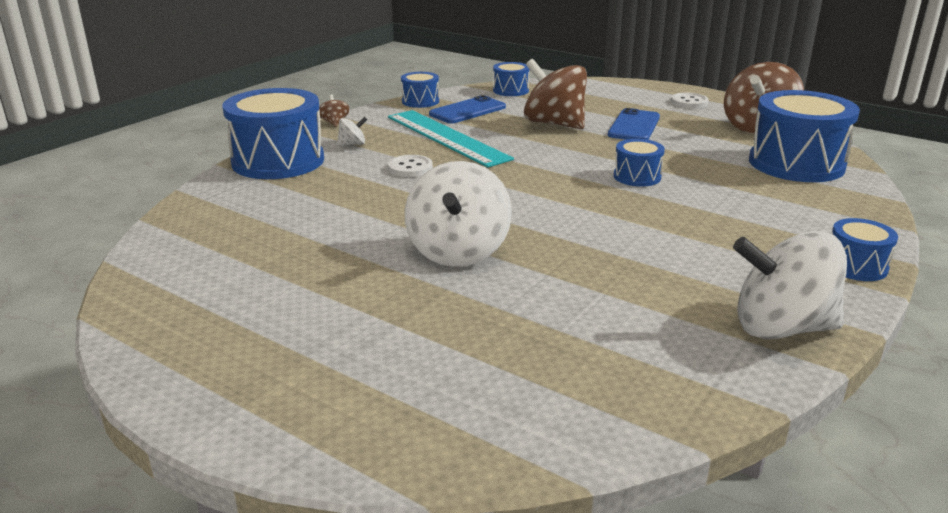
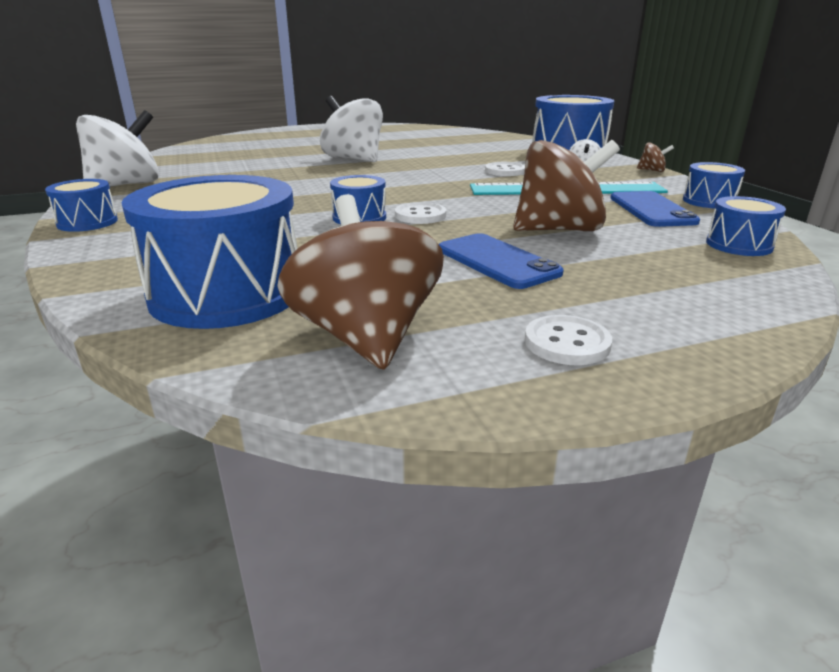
camera: 125 degrees right, 0 degrees up
none -> white button [395,202,446,224]

